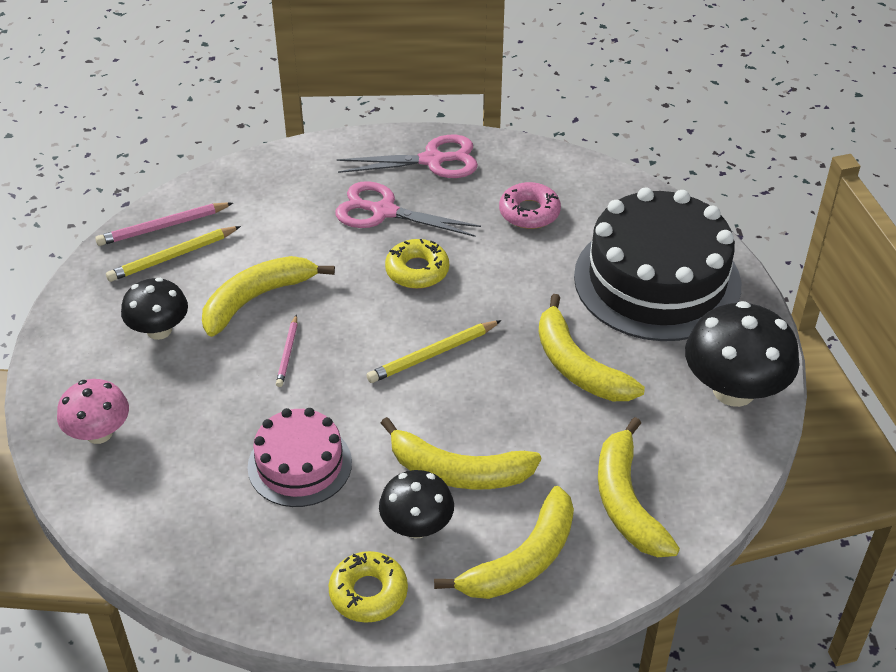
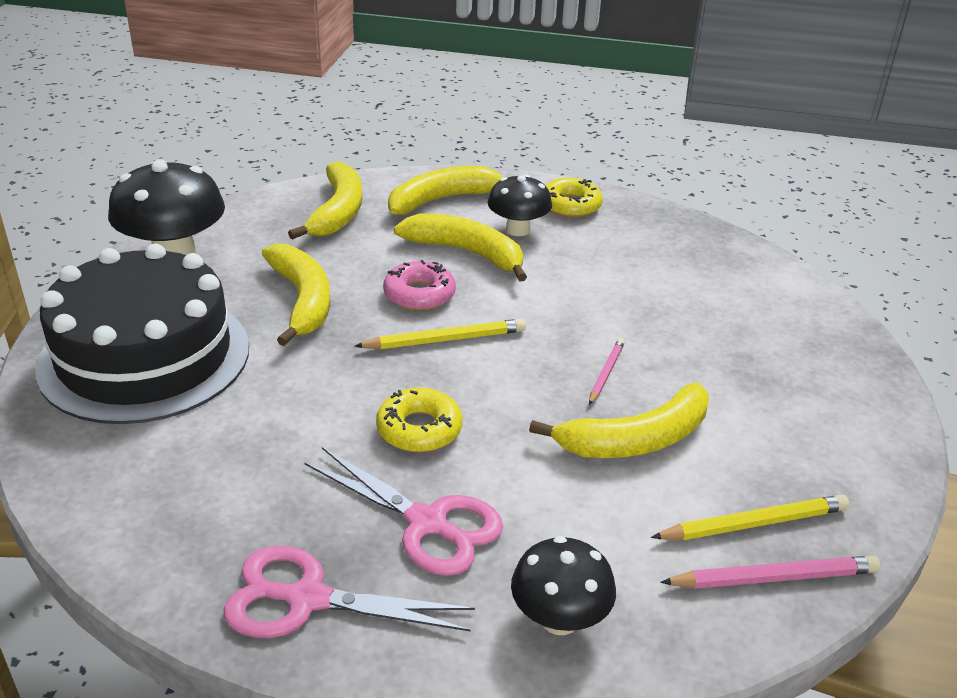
camera: 165 degrees left, 10 degrees down
pink mushroom [57,379,129,444] -> none
black mushroom [121,278,188,340] -> black mushroom moved to [511,536,616,635]
pink cake [248,408,352,507] -> none
pink donut [499,182,561,229] -> pink donut moved to [383,260,456,310]

